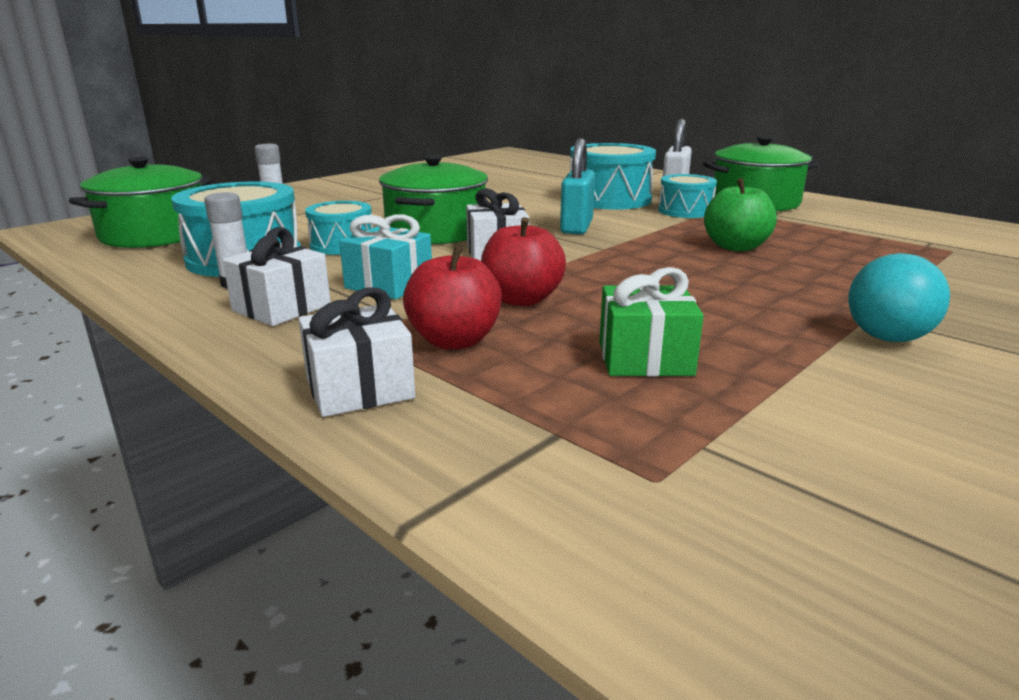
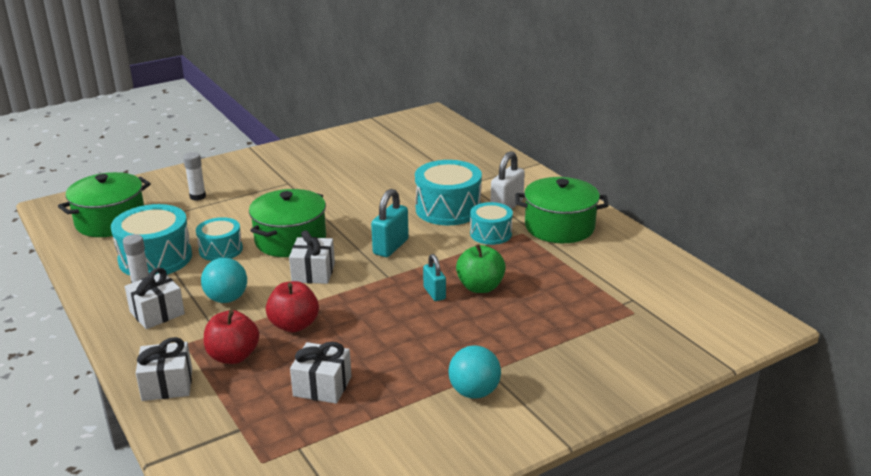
camera: 15 degrees right, 5 degrees up
turquoise gift [339,214,432,299] -> turquoise ball [201,258,247,303]
green gift [599,267,704,377] -> white gift [290,342,352,404]
none -> turquoise padlock [423,254,446,301]

